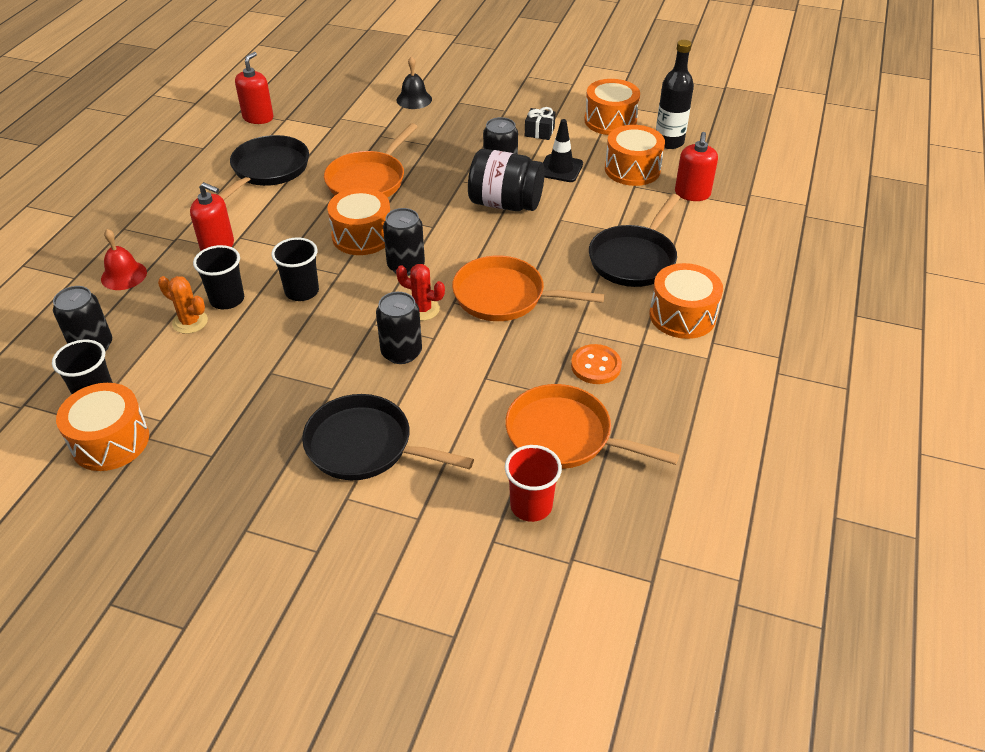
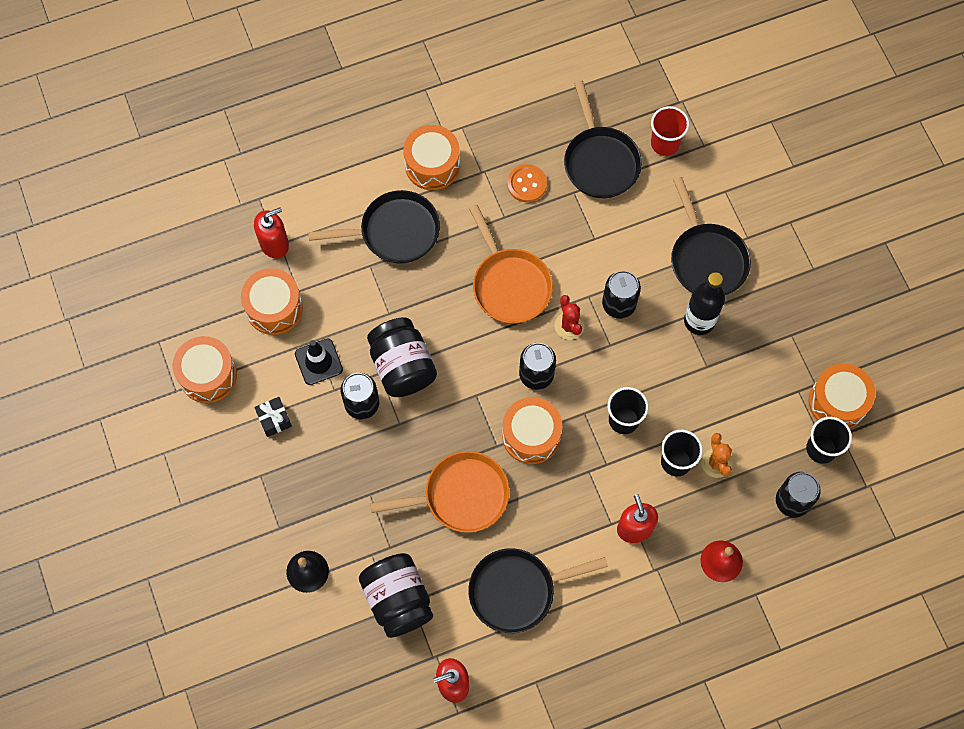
camera: 130 degrees left, 25 degrees up
orange pan [505,384,679,469] -> black pan [564,80,642,198]
black bottle [656,40,694,149] -> black bottle moved to [684,272,725,335]
none -> black jar [359,553,433,638]

